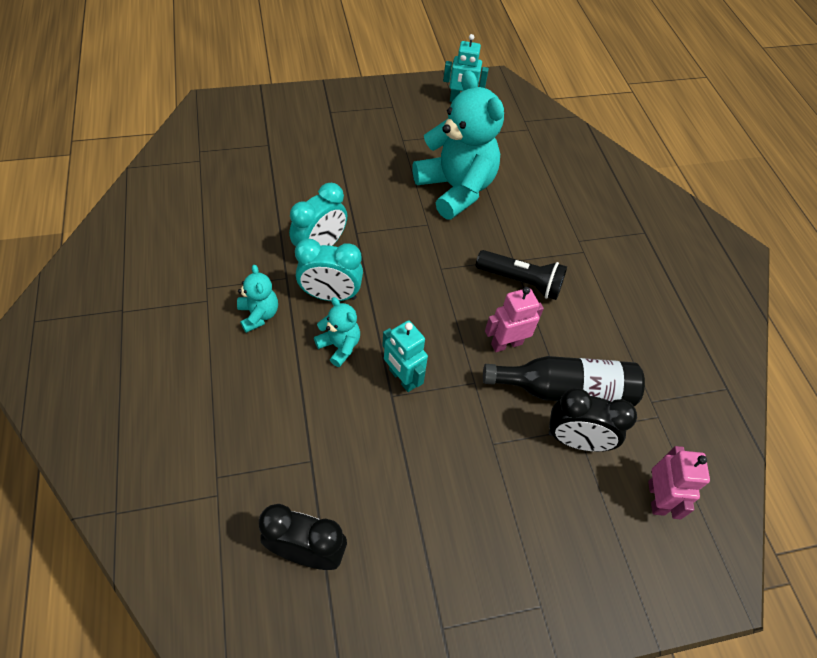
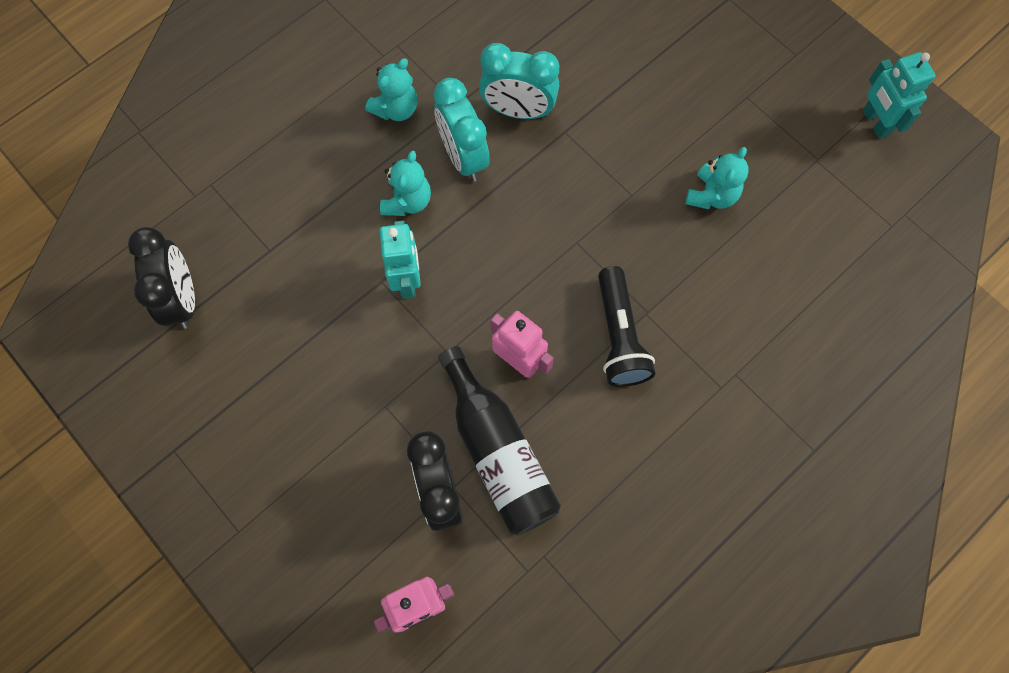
camera: 65 degrees right, 15 degrees up
turquoise robot [382,320,428,392] -> turquoise robot turned 150 degrees clockwise [380,221,421,299]
turquoise teddy bear [412,70,504,220] -> turquoise teddy bear [685,147,749,209], size x0.46

